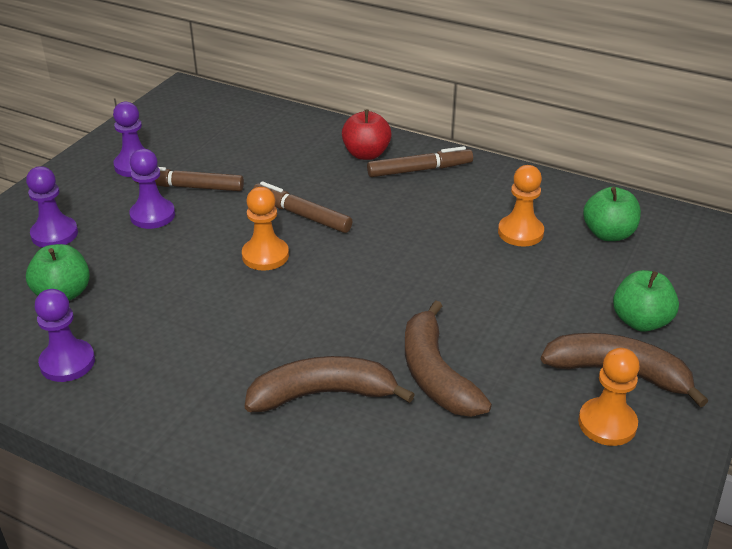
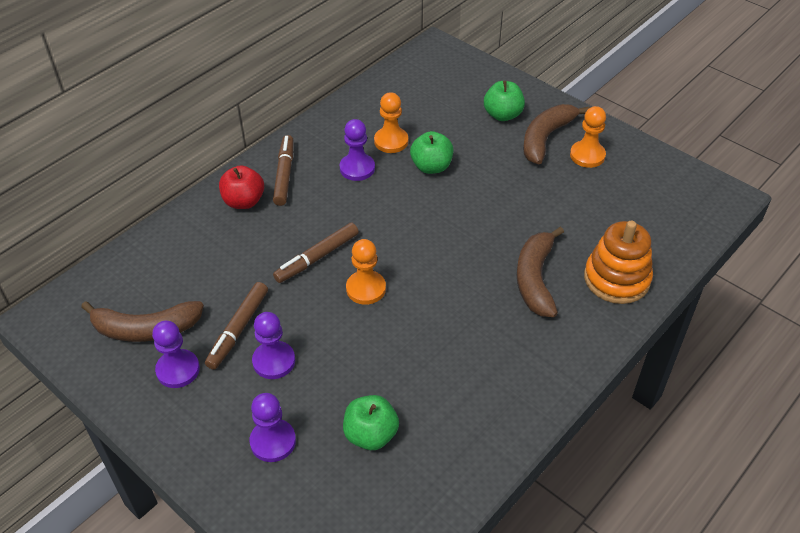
camera: 75 degrees left, 10 degrees up
purple pawn [35,289,95,382] -> purple pawn moved to [340,119,375,181]
brown banana [405,300,492,417] -> brown banana moved to [81,301,204,342]
green apple [583,187,641,241] -> green apple moved to [410,131,454,174]
none -> orange stacking toy [584,221,653,304]

